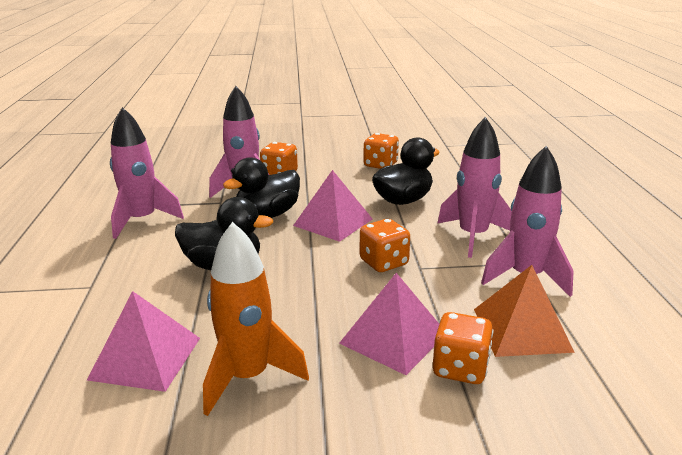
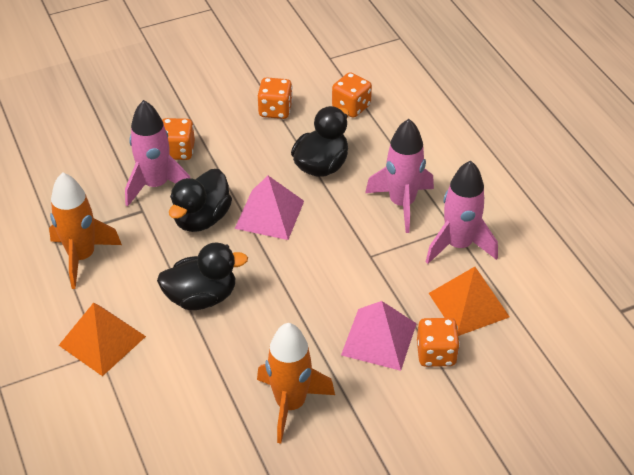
camera: 20 degrees left, 20 degrees up
pink pyramid [87,291,200,392] -> none
pink rocket [110,107,184,239] -> orange rocket [49,172,122,289]
orange dice [360,219,410,272] -> orange dice moved to [332,72,372,118]
none -> orange pyramid [59,303,146,376]

